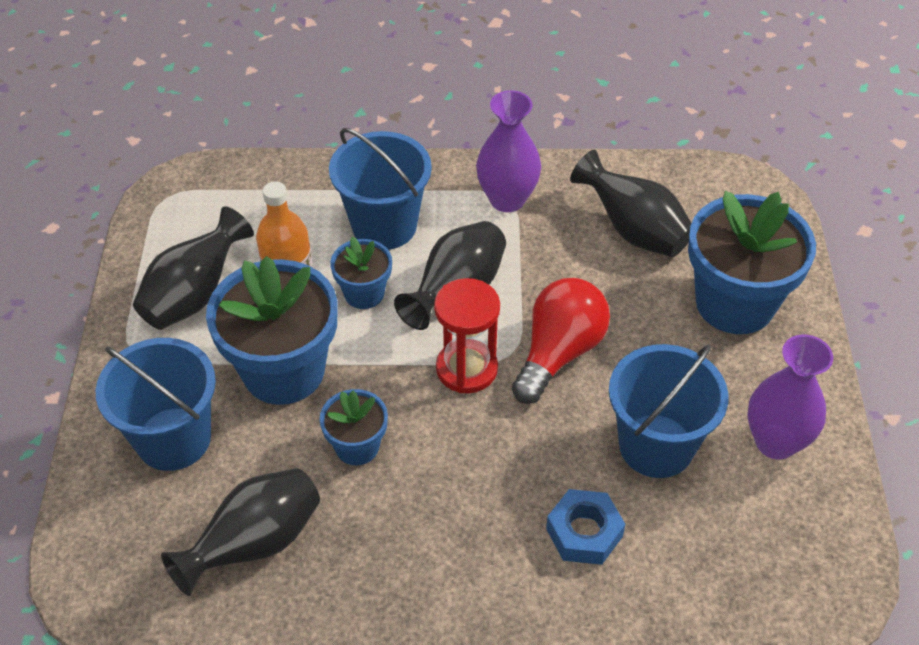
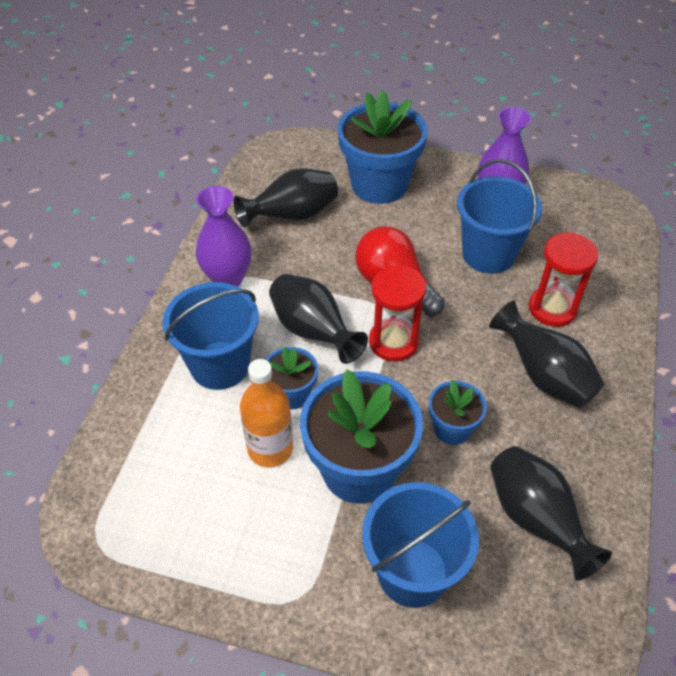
camera: 75 degrees left, 0 degrees up
black vase [133,206,254,330] -> black vase moved to [489,301,605,408]
blue nut [546,489,625,565] -> red hourglass [529,232,598,327]

